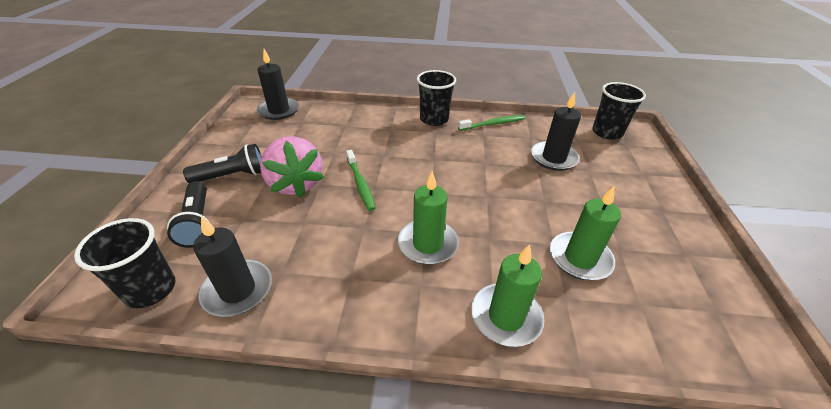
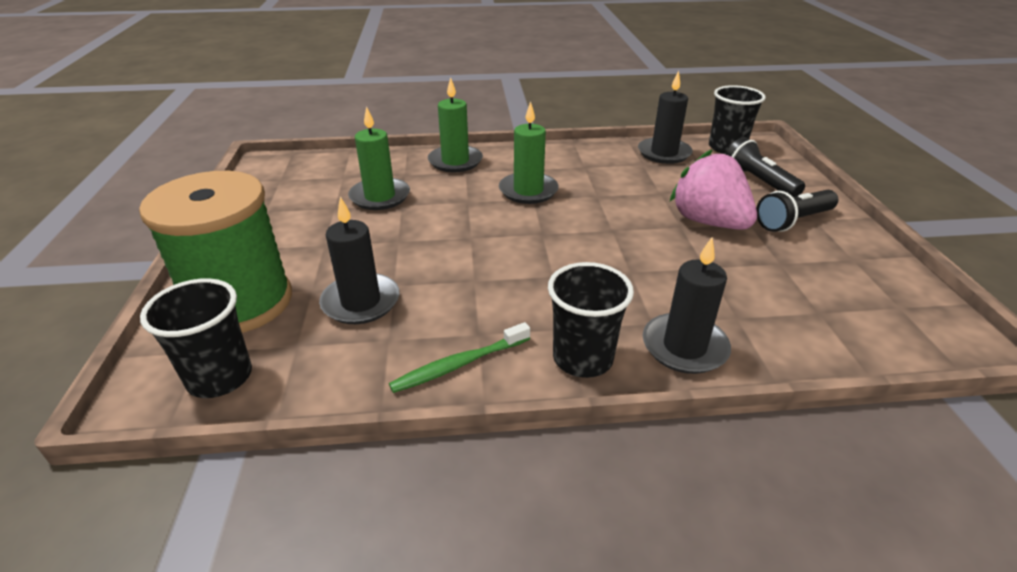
camera: 170 degrees right, 5 degrees down
black candle [257,49,299,120] -> black candle moved to [643,237,731,374]
green toothbrush [346,150,376,211] -> none
none -> green spool [139,171,292,333]

